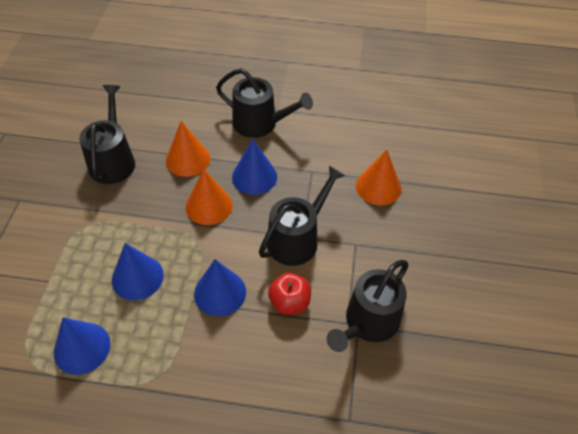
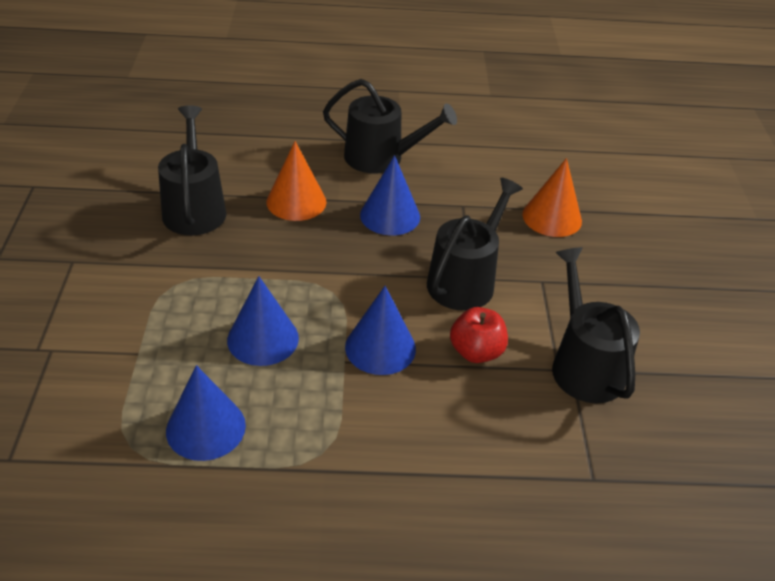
camera: 10 degrees left, 10 degrees down
orange cone [185,168,233,225] -> none
black watering can [327,260,409,352] -> black watering can turned 135 degrees clockwise [552,247,640,403]

